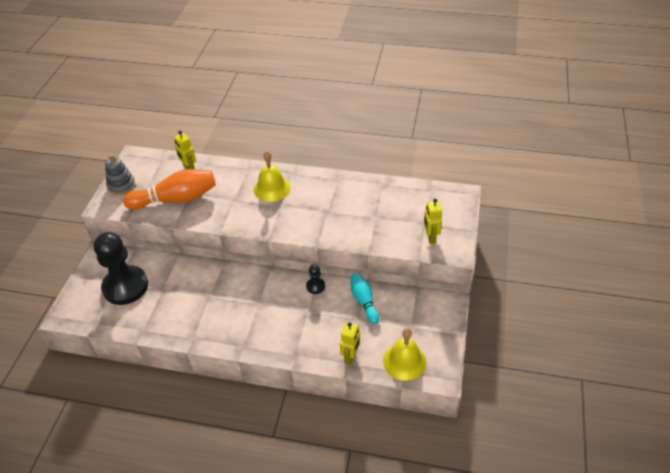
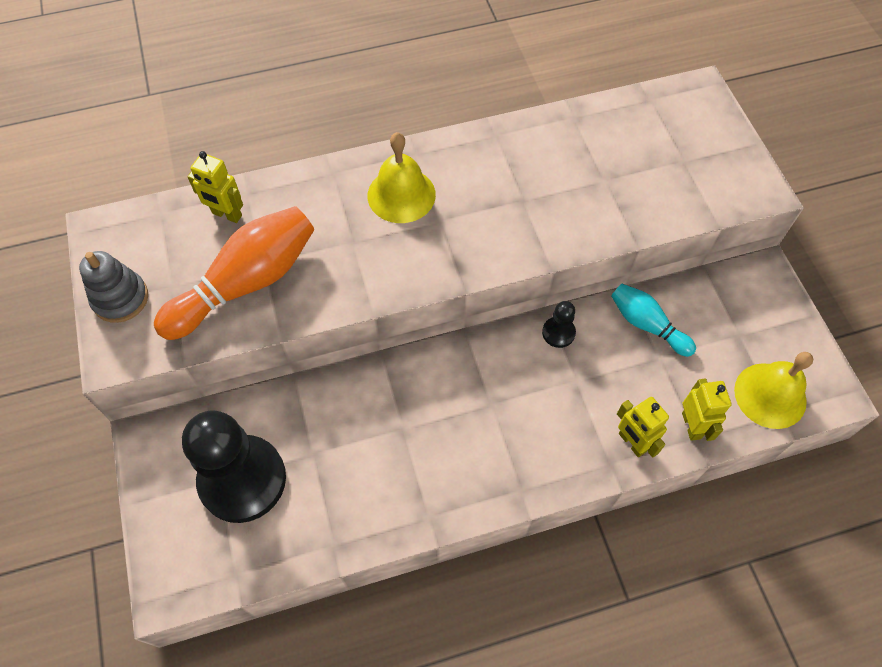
camera: 30 degrees left, 15 degrees up
yellow robot [424,199,442,244] -> yellow robot moved to [617,397,669,457]

